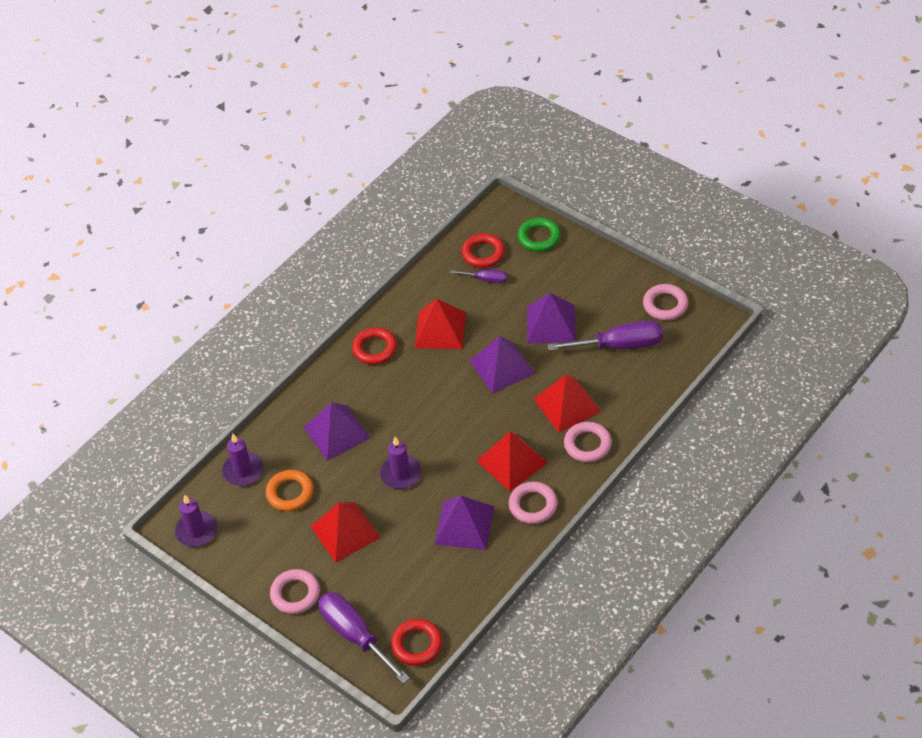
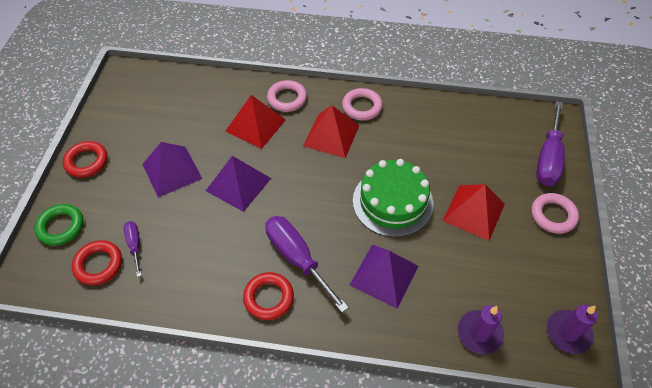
camera: 125 degrees left, 5 degrees up
orange ring [266,470,314,511] -> none
purple candle [380,437,422,489] -> green cake [353,159,433,237]
red ring [391,619,442,666] -> red ring moved to [63,141,108,178]
red pyramid [415,299,466,349] -> none
purple pyramid [435,496,494,550] -> none
purple screwdriver [548,321,663,351] -> purple screwdriver moved to [265,216,349,313]
pink ring [643,284,688,320] -> none

